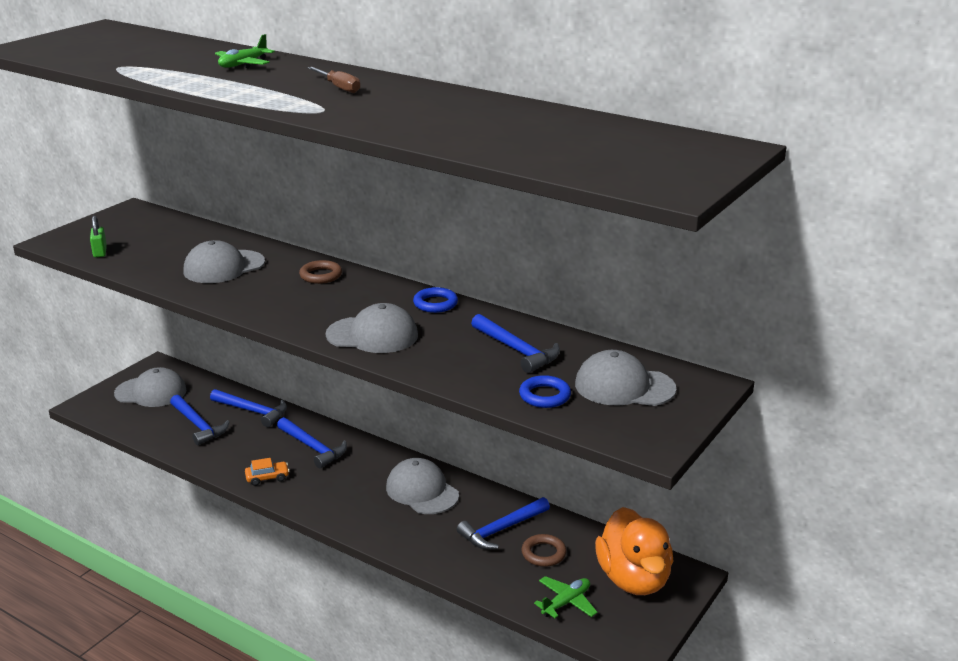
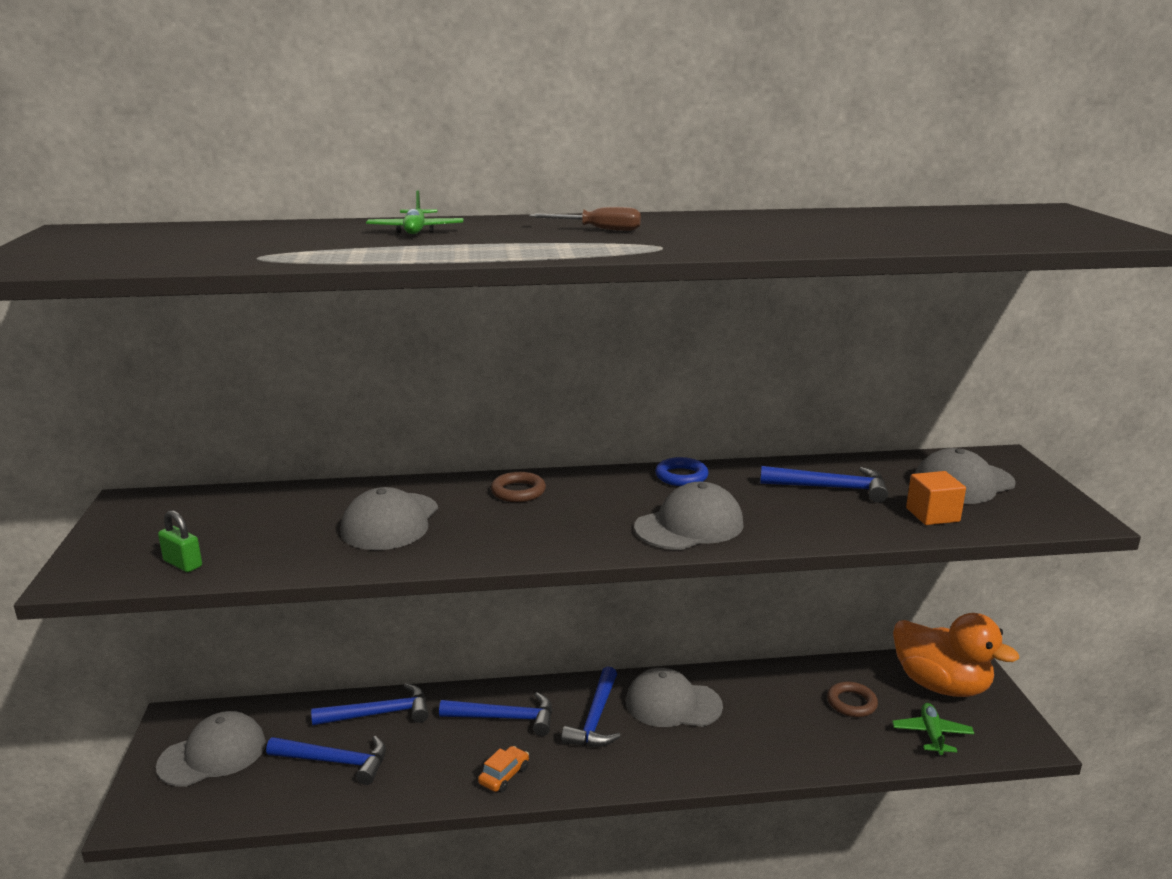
camera: 40 degrees left, 5 degrees down
blue hammer [457,497,550,550] -> blue hammer moved to [561,666,621,747]
blue ring [519,375,571,408] -> orange cube [906,471,966,525]

